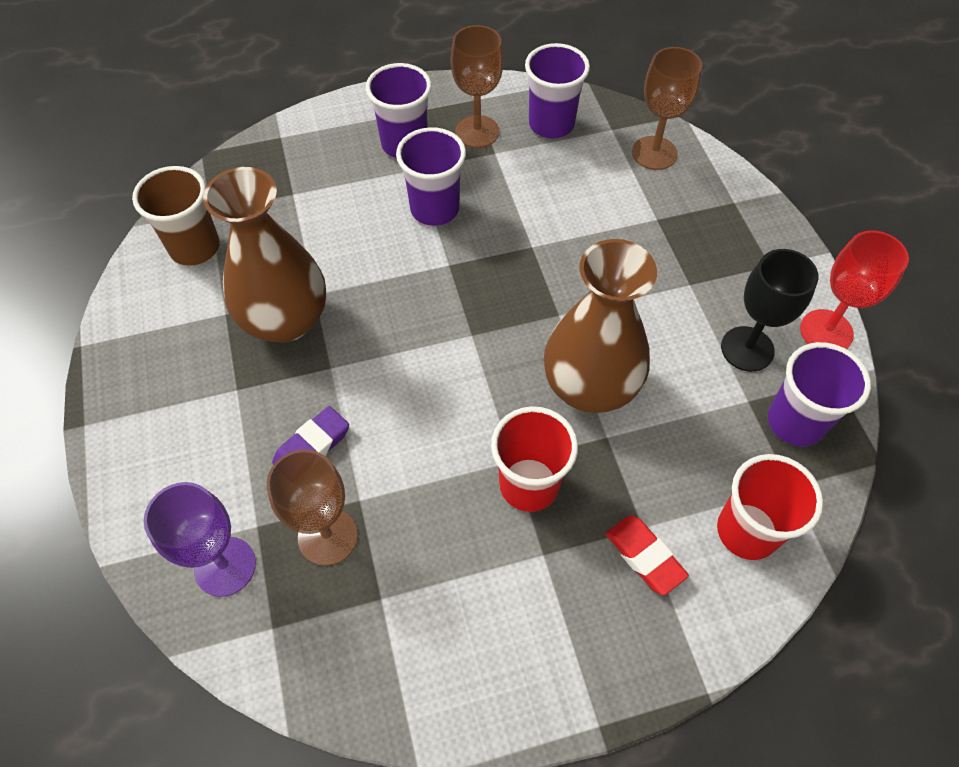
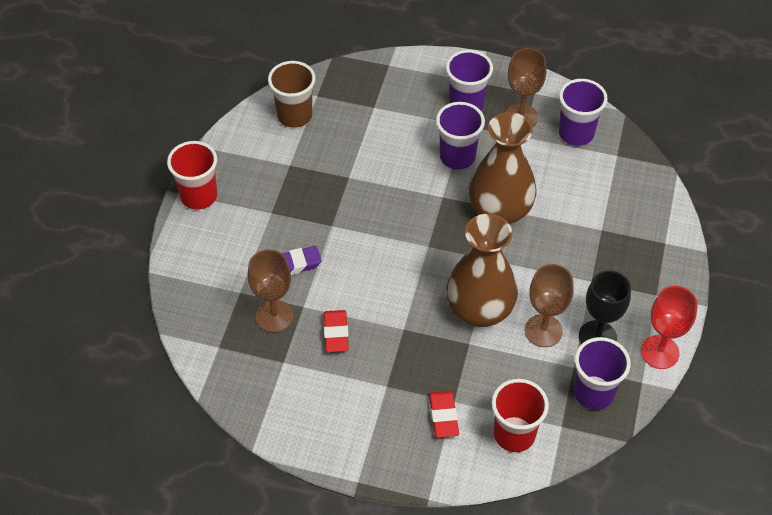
camera: 30 degrees right, 5 degrees down
purple goblet [144,482,256,597] -> none
brown vase [203,167,326,343] -> brown vase moved to [469,112,536,224]
red cup [491,406,578,512] -> red cup moved to [167,141,217,210]
brown goblet [632,47,702,170] -> brown goblet moved to [525,264,574,347]
none -> red eraser [324,310,349,352]

